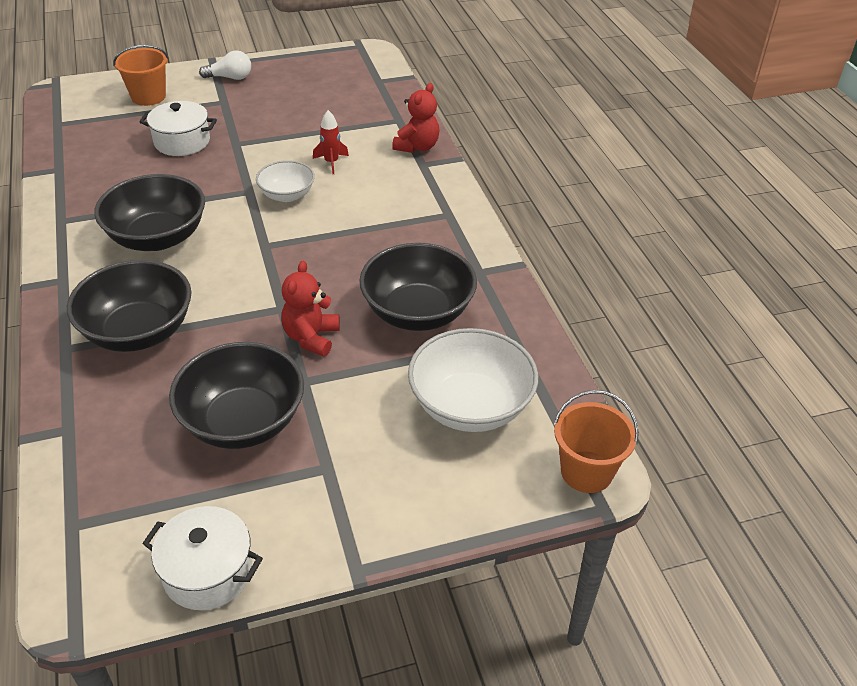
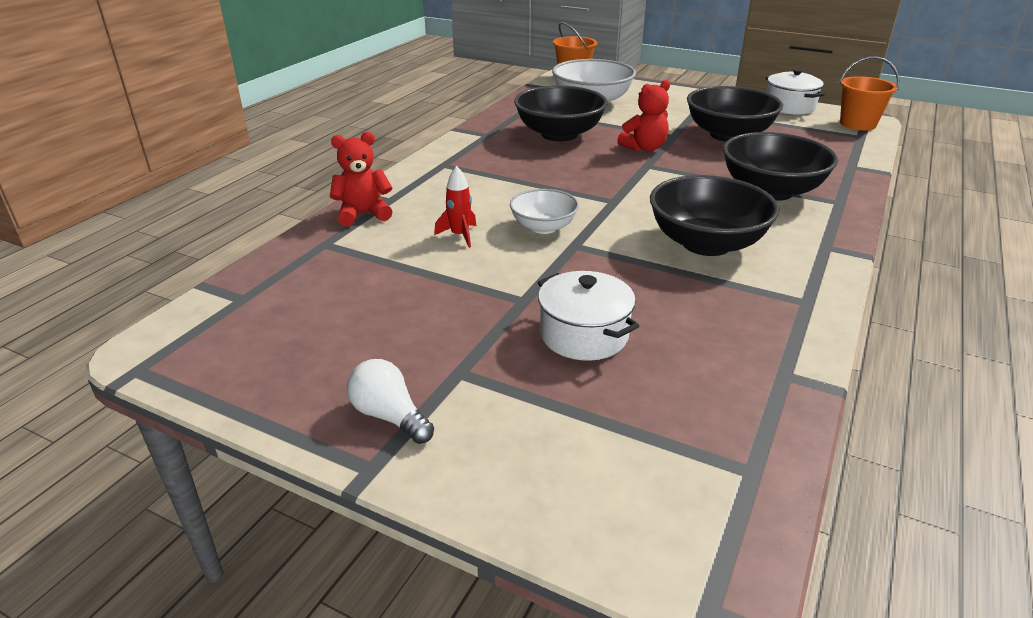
camera: 135 degrees left, 10 degrees down
orange bucket [113,45,169,106] -> orange bucket moved to [840,56,899,130]

